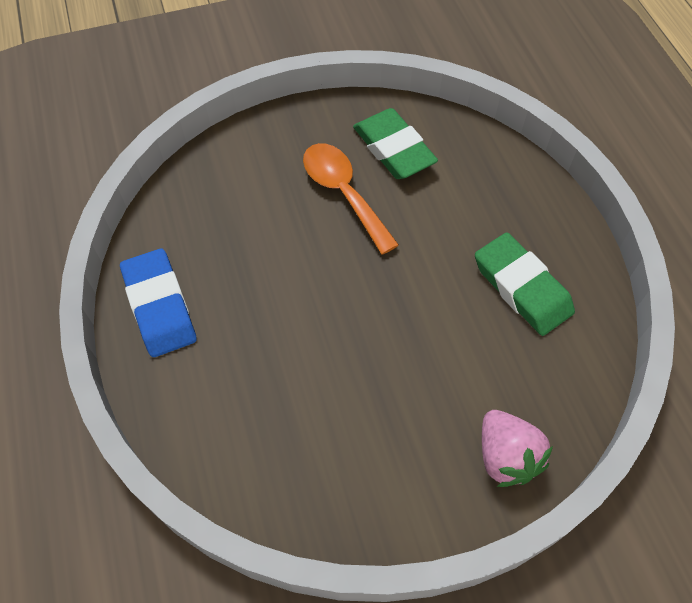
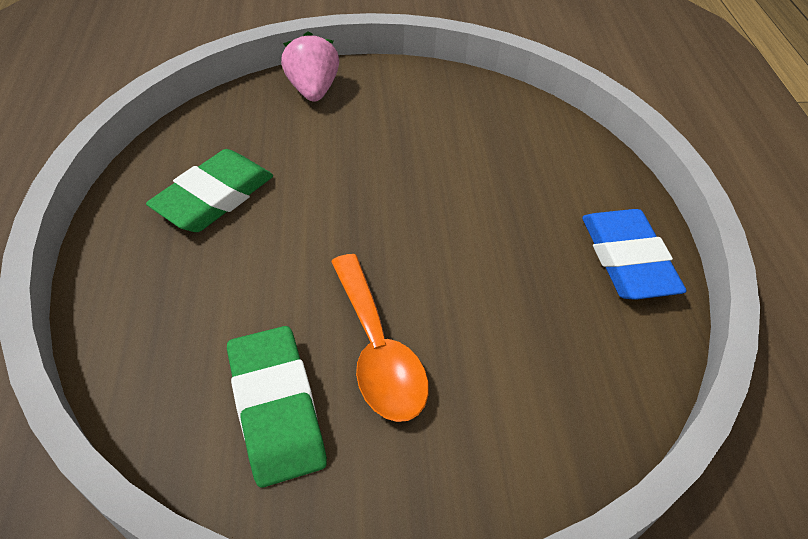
camera: 170 degrees left, 10 degrees down
green eraser [475,232,575,336] -> green eraser turned 60 degrees clockwise [146,149,273,232]

